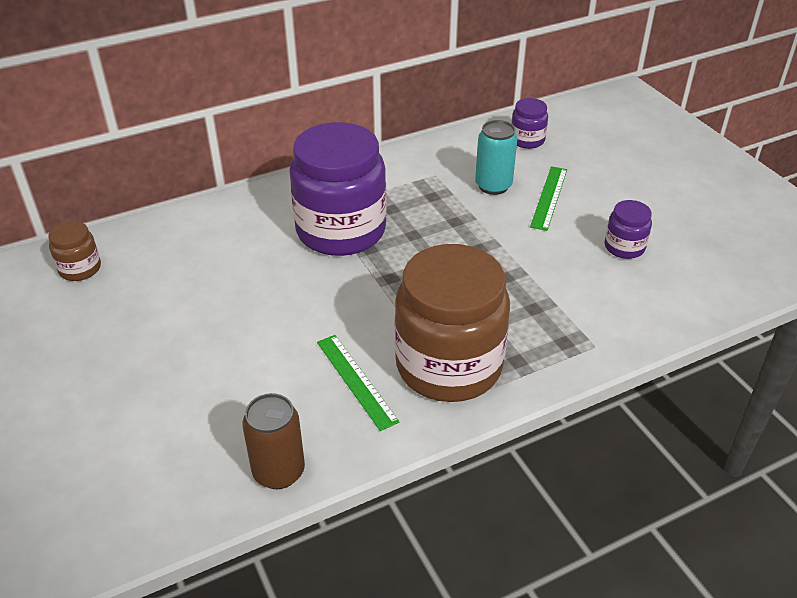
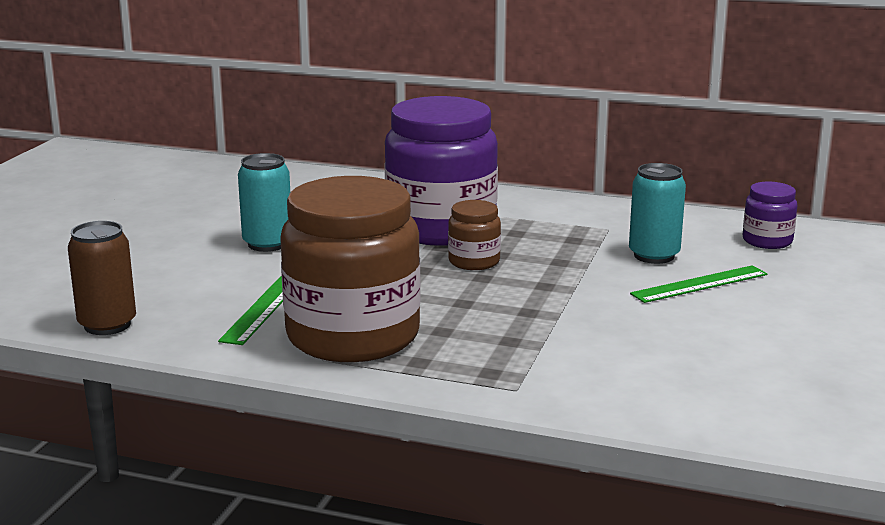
camera: 45 degrees right, 20 degrees down
brown jar [48,221,101,281] -> brown jar moved to [448,200,501,270]
purple jar [605,200,652,259] -> none
none -> turquoise can [238,153,290,252]

